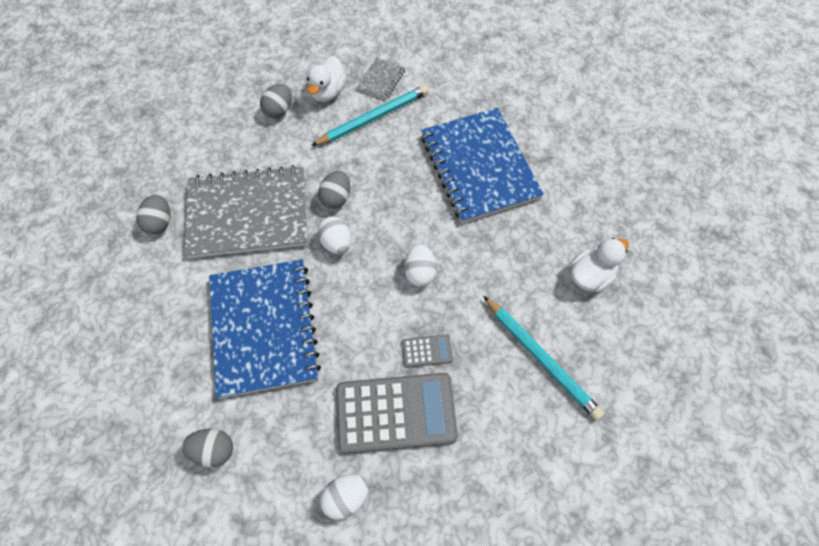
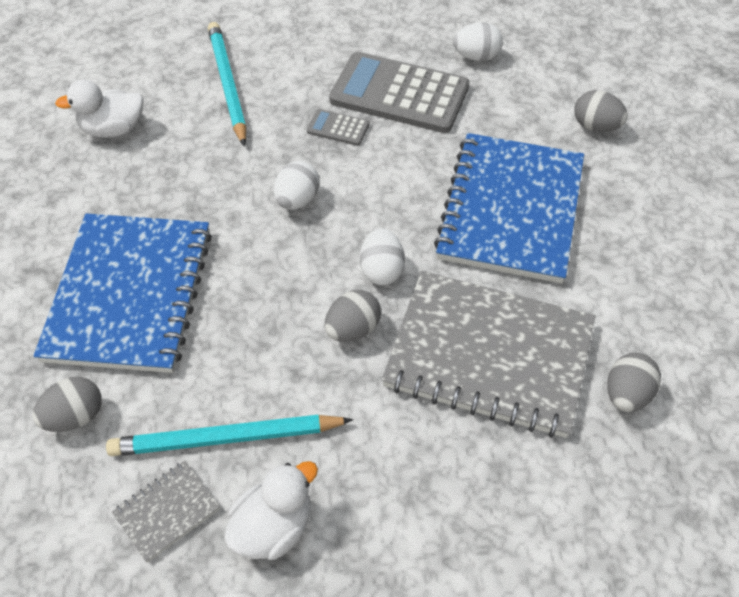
camera: 155 degrees left, 10 degrees down
grey egg [260,84,292,118] -> grey egg moved to [32,377,102,432]

